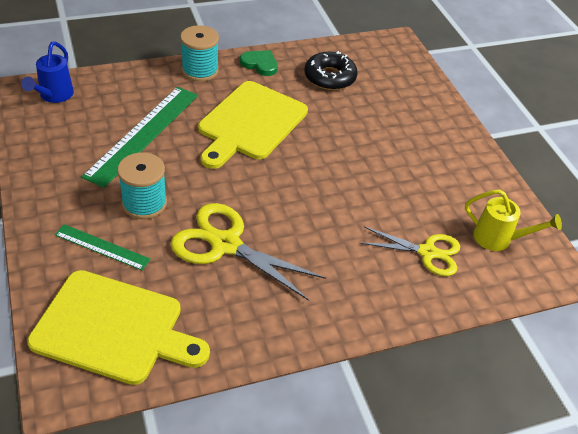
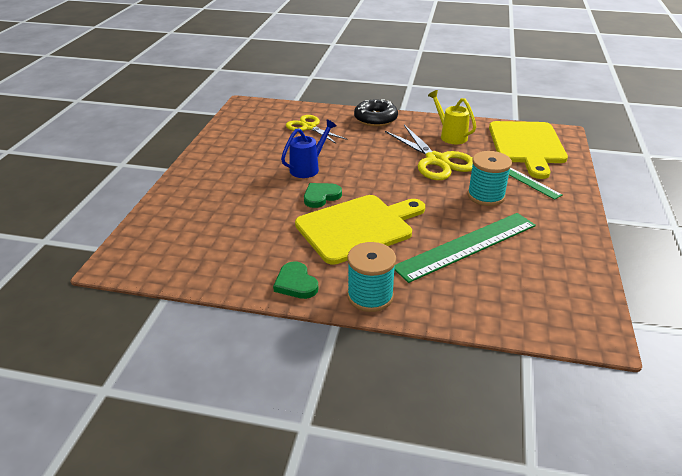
camera: 145 degrees left, 10 degrees down
blue watering can [21,42,74,103] -> blue watering can moved to [281,119,337,178]
yellow cutting board [27,270,210,385] -> yellow cutting board turned 135 degrees counterclockwise [489,121,568,179]
black donut [304,51,358,90] -> black donut moved to [354,99,398,126]
yellow watering can [465,190,562,251] -> yellow watering can moved to [428,90,476,144]
none -> green heart [304,183,342,208]

